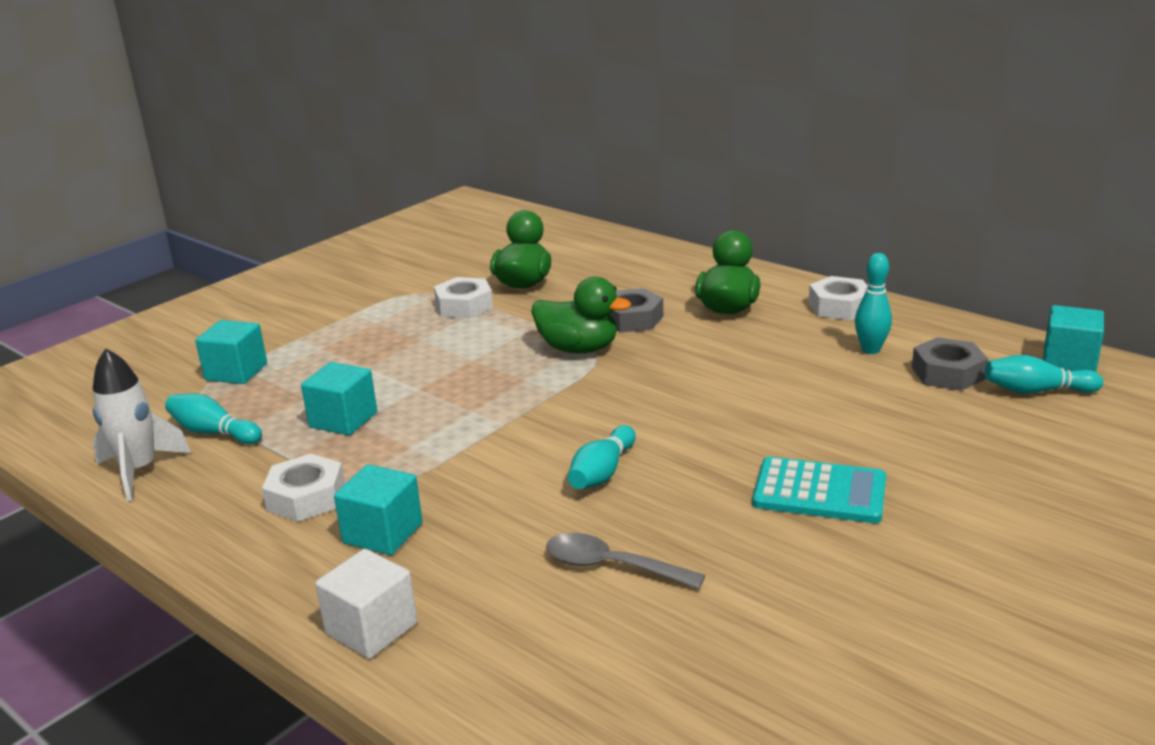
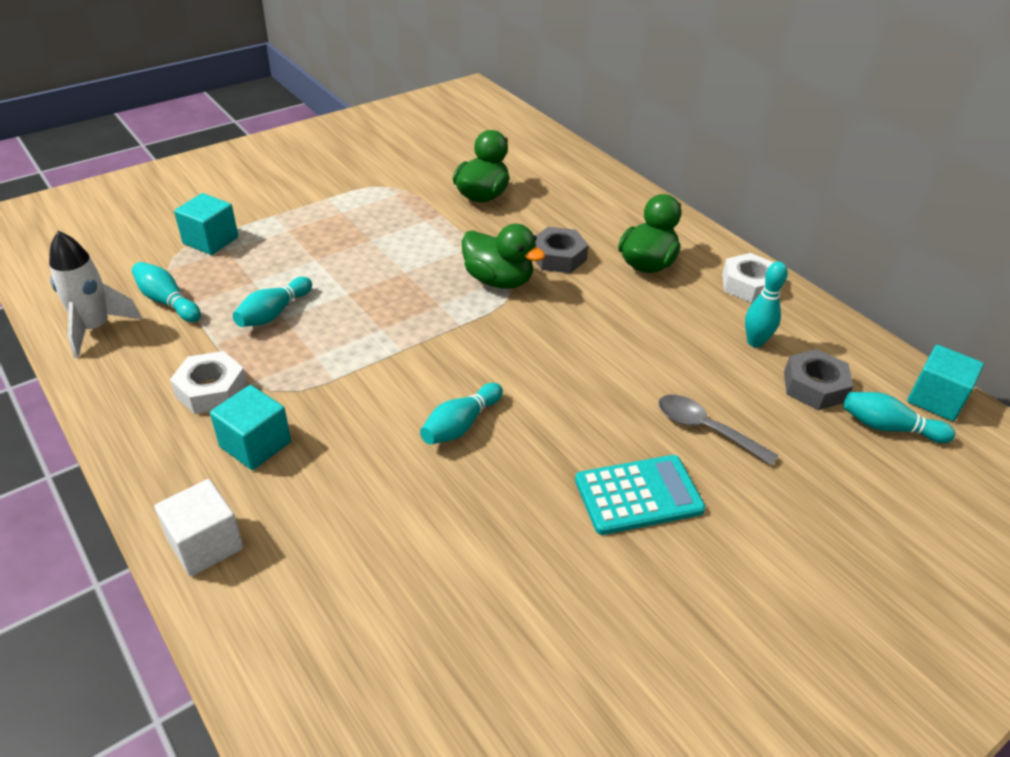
camera: 10 degrees right, 15 degrees up
turquoise cube [301,362,377,435] -> turquoise bowling pin [233,277,312,327]
white nut [434,277,493,319] -> none
grey spoon [546,533,705,589] -> grey spoon moved to [658,395,779,466]
turquoise calculator [752,457,886,523] -> turquoise calculator turned 45 degrees counterclockwise [575,455,706,535]

